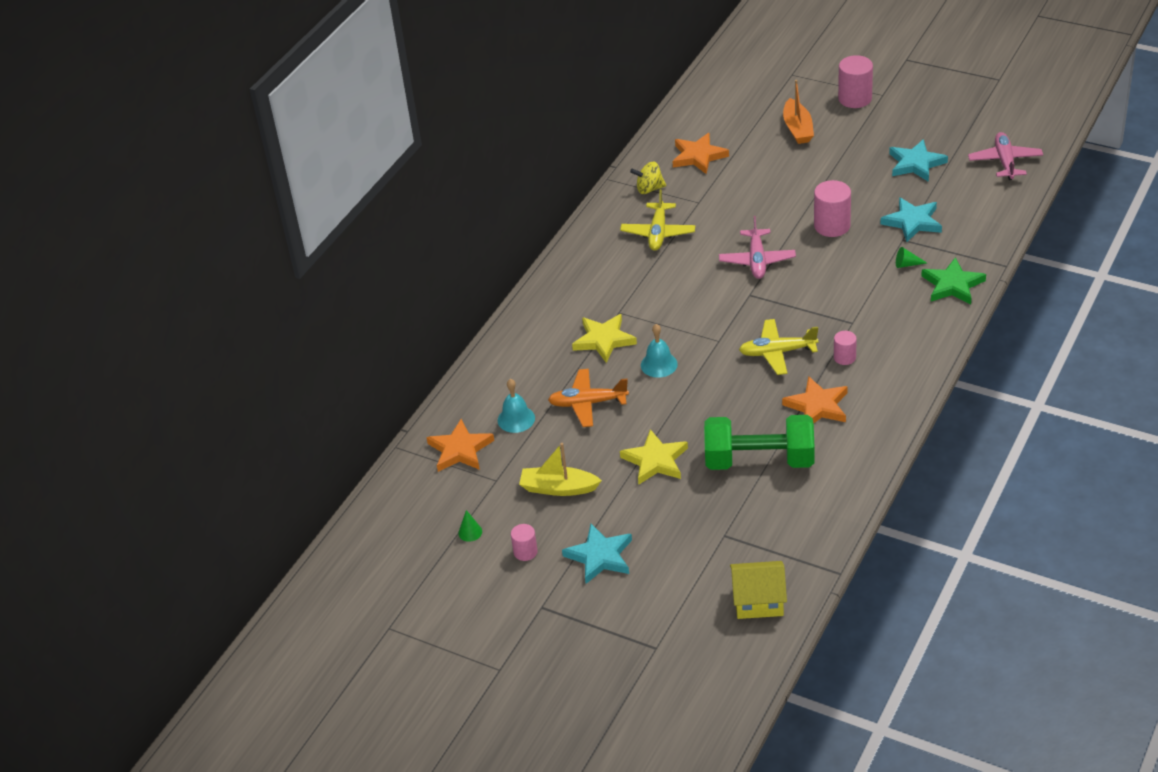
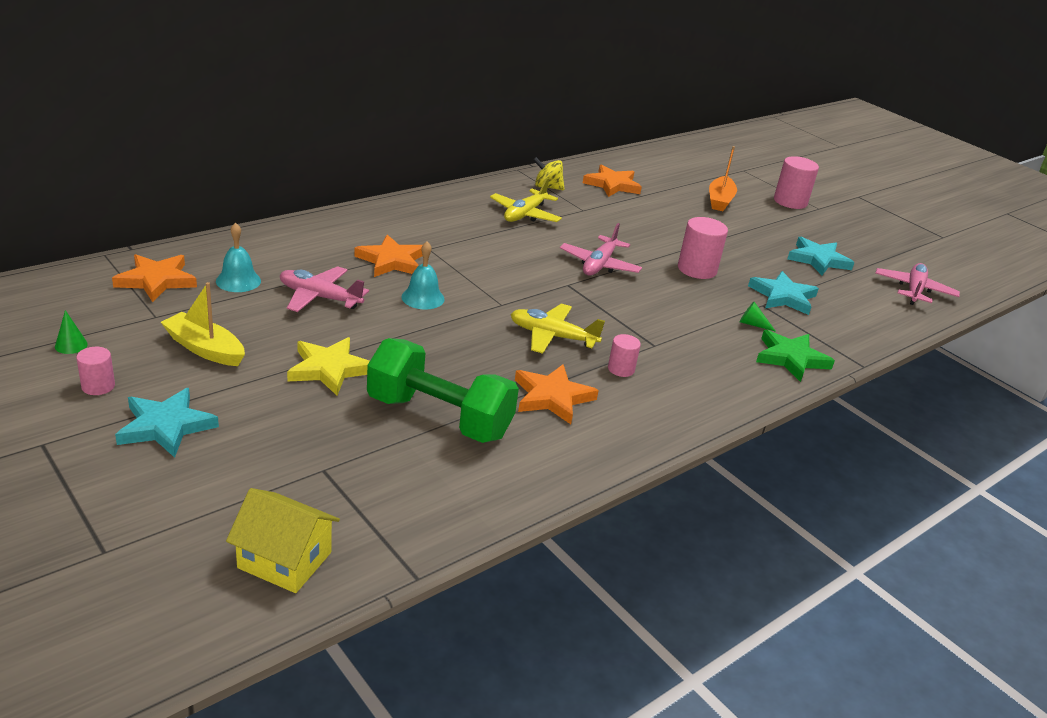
camera: 15 degrees right, 10 degrees down
orange plane [548,369,629,427] -> pink plane [280,266,369,312]
yellow star [572,314,637,363] -> orange star [354,235,423,277]

